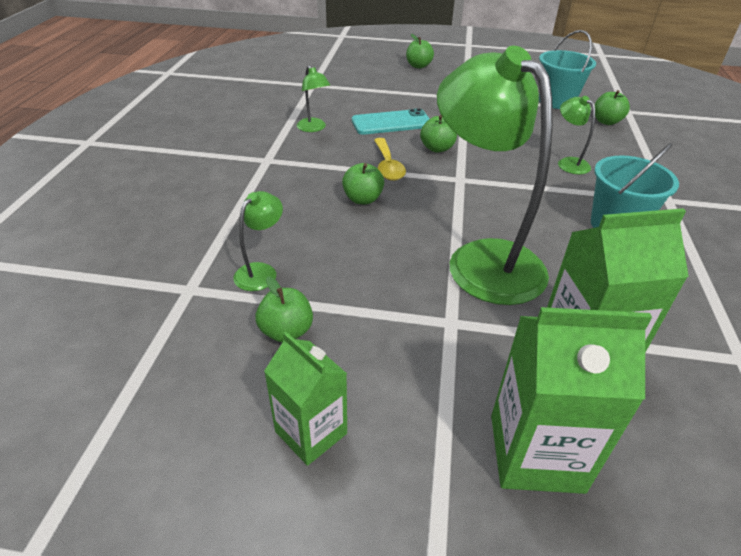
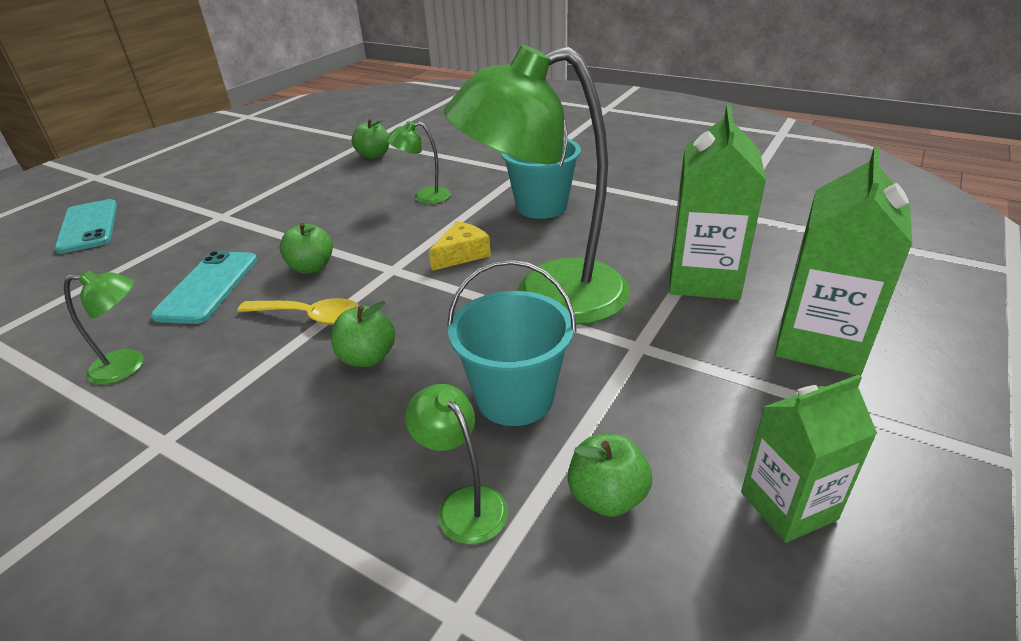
camera: 65 degrees left, 5 degrees down
green apple [406,34,434,68] -> turquoise phone [54,199,117,254]
turquoise bucket [539,30,596,109] -> turquoise bucket moved to [447,260,577,426]
none -> yellow cheese [429,221,491,271]

